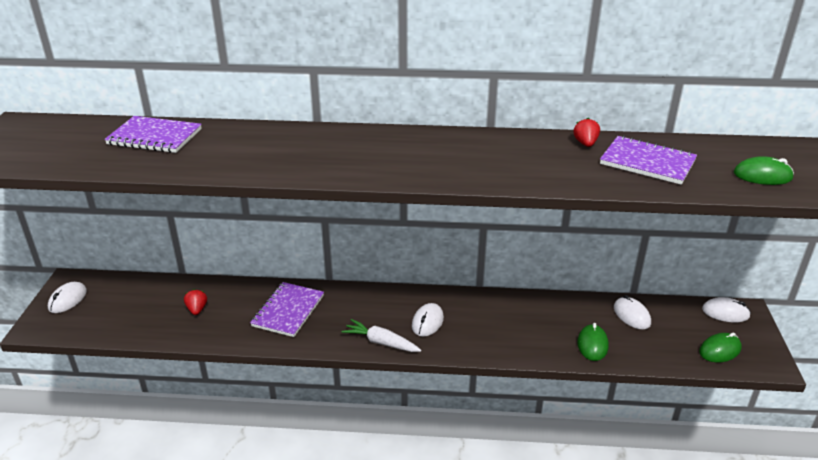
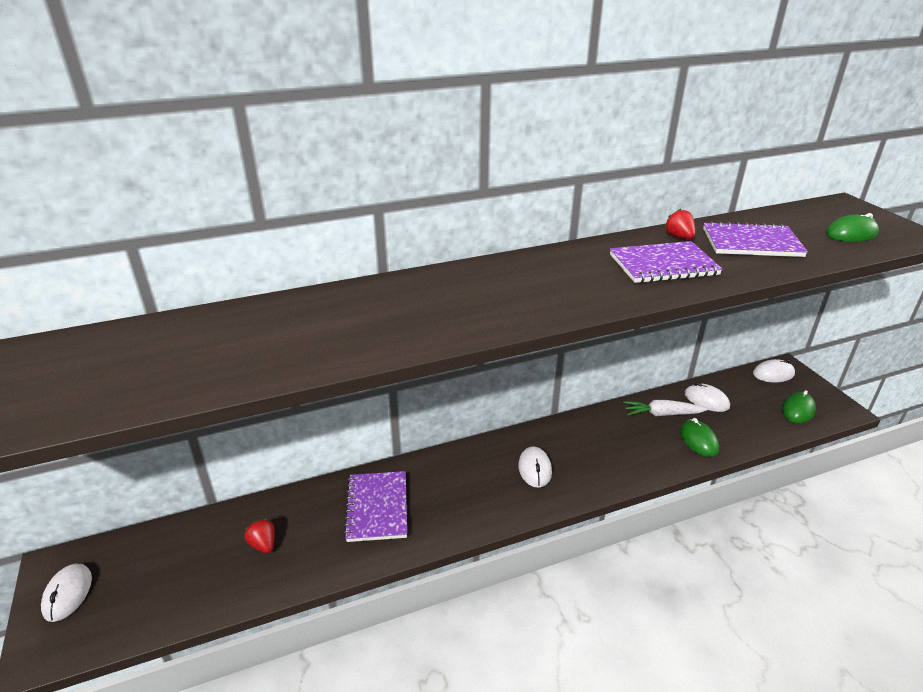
camera: 25 degrees left, 0 degrees up
purple notebook [104,116,202,153] -> purple notebook moved to [610,241,723,283]
white carrot [341,319,421,352] -> white carrot moved to [623,400,708,416]

